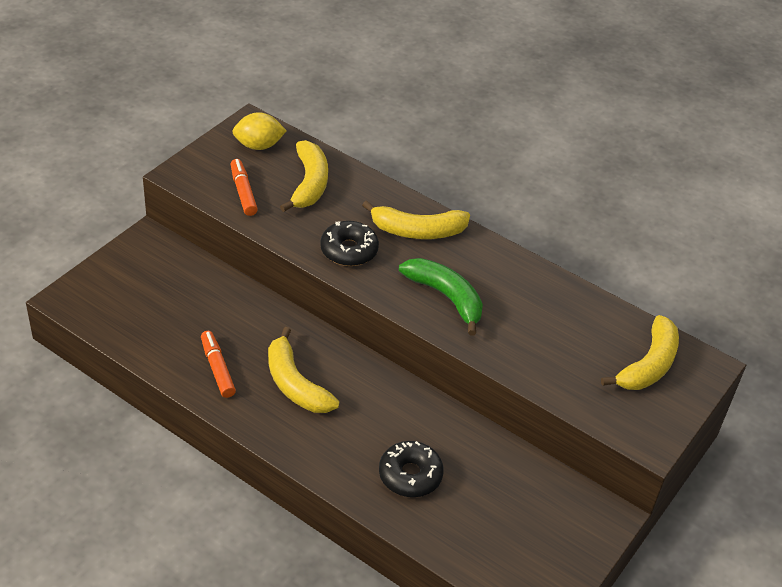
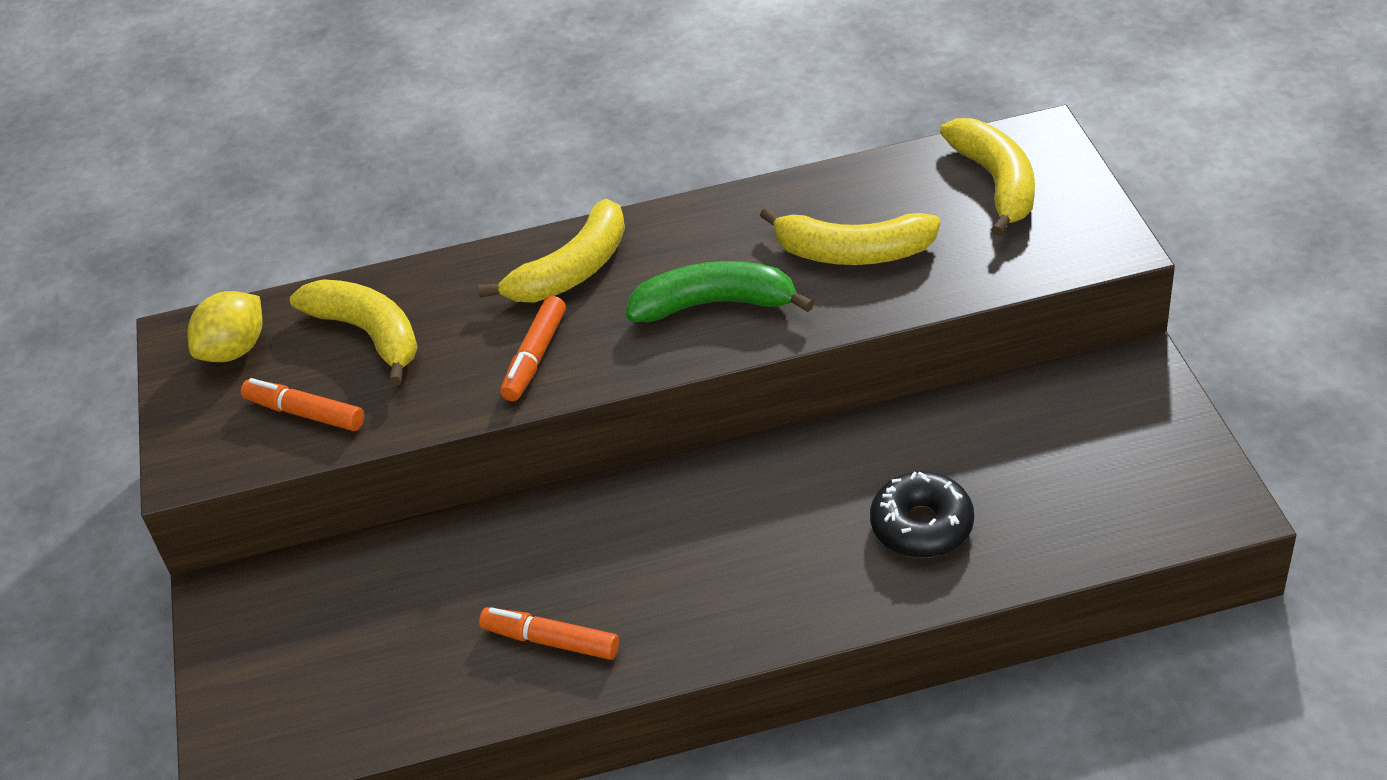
camera: 40 degrees left, 0 degrees up
yellow banana [268,327,339,413] -> yellow banana moved to [760,207,940,265]
black donut [320,221,379,266] -> orange marker [500,296,566,401]

